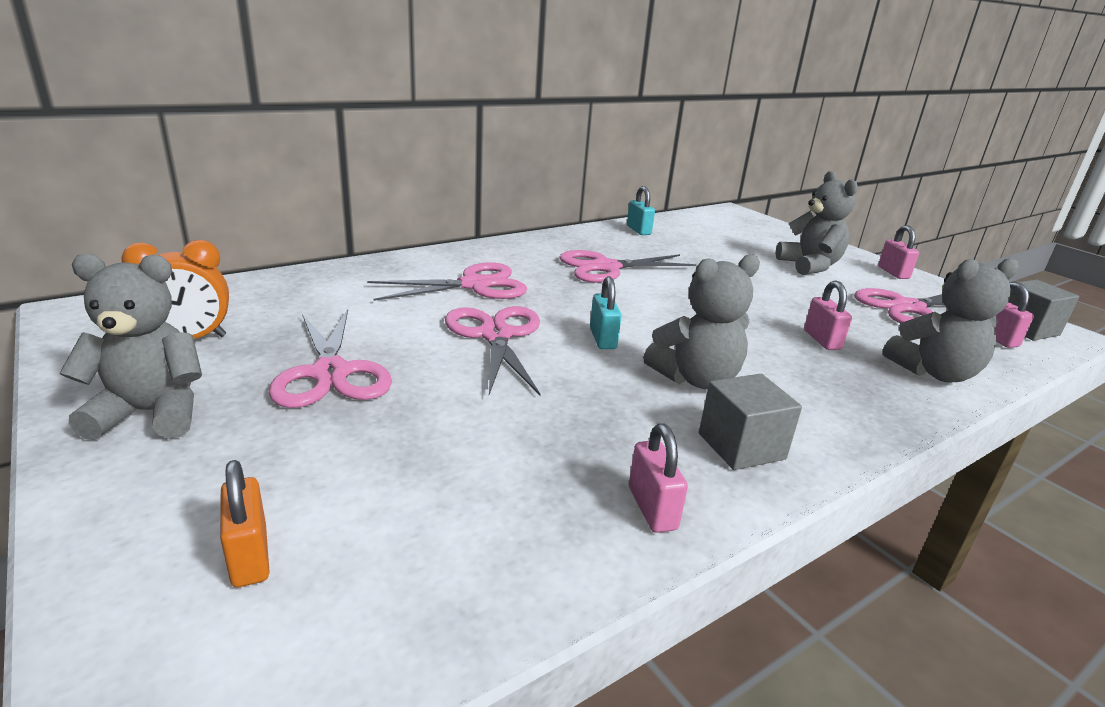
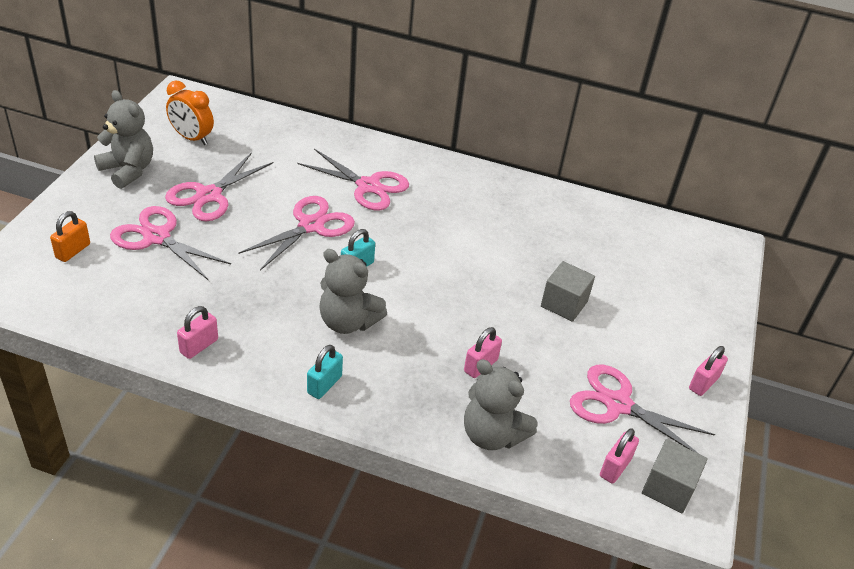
camera: 50 degrees right, 15 degrees up
pink scissors [559,250,697,283] -> pink scissors moved to [110,206,231,281]
turquoise padlock [627,186,655,235] -> turquoise padlock moved to [307,345,343,399]
grey cube [699,374,802,470] -> grey cube moved to [541,261,595,322]
grey teddy bear [775,171,858,275] -> none

